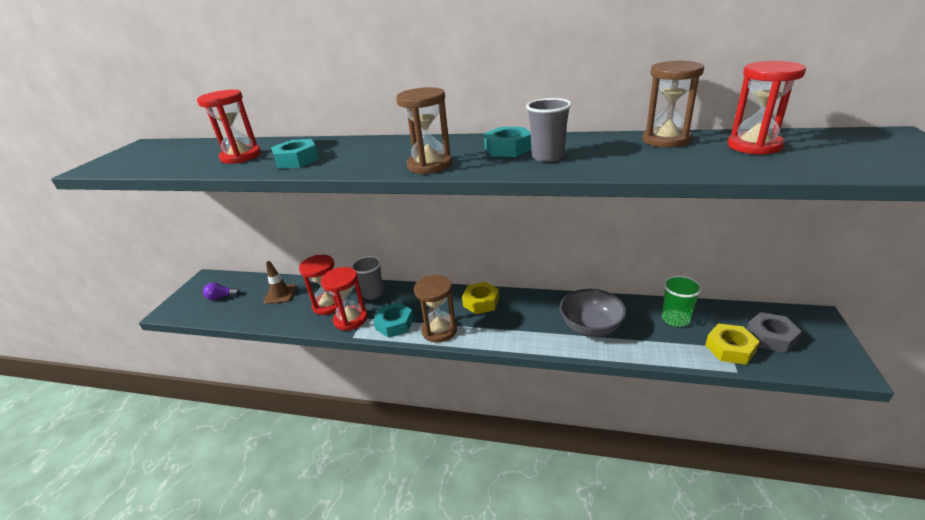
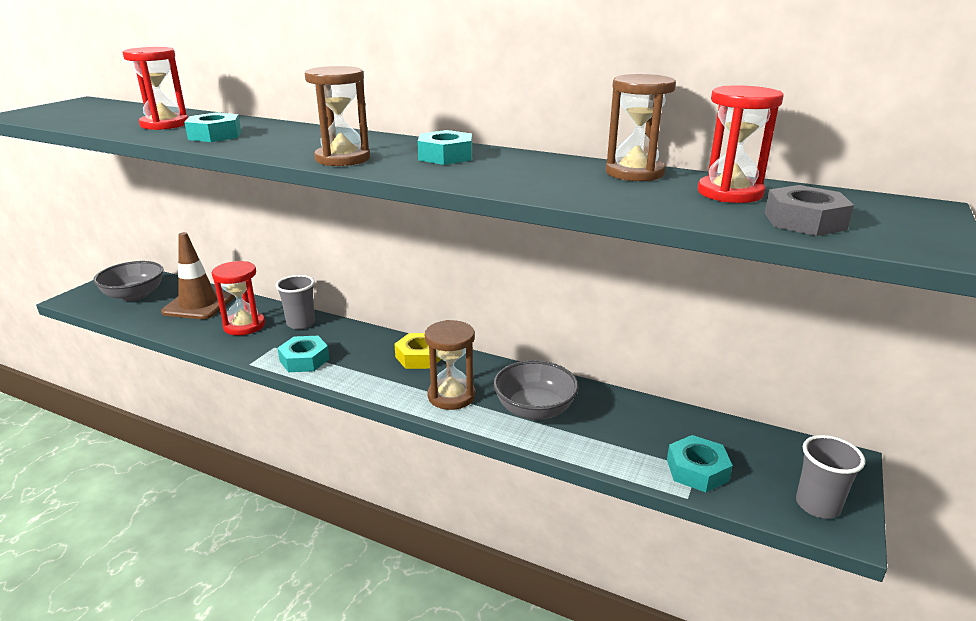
camera: 10 degrees right, 5 degrees down
purple light bulb [203,283,240,300] -> grey bowl [93,261,164,301]
brown traffic cone [263,261,297,304] -> brown traffic cone [161,232,234,319], size x1.58
red hourglass [321,267,368,331] -> none
brown hourglass [414,275,457,342] -> brown hourglass moved to [425,320,475,410]
grey cup [526,98,572,162] -> grey cup moved to [796,435,865,519]
green cup [662,275,702,327] -> none
yellow nut [705,323,760,365] -> turquoise nut [667,435,733,492]
grey nut [747,312,802,353] -> grey nut moved to [765,185,854,236]

